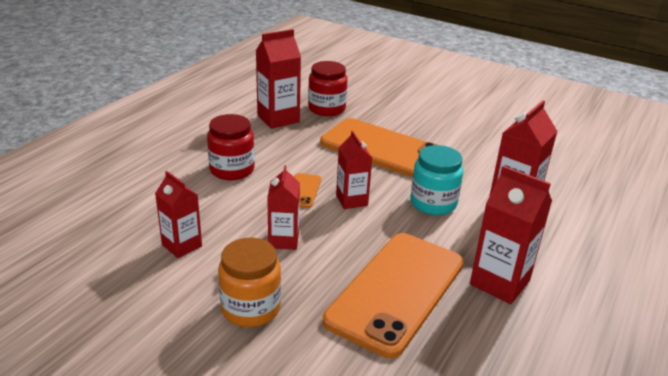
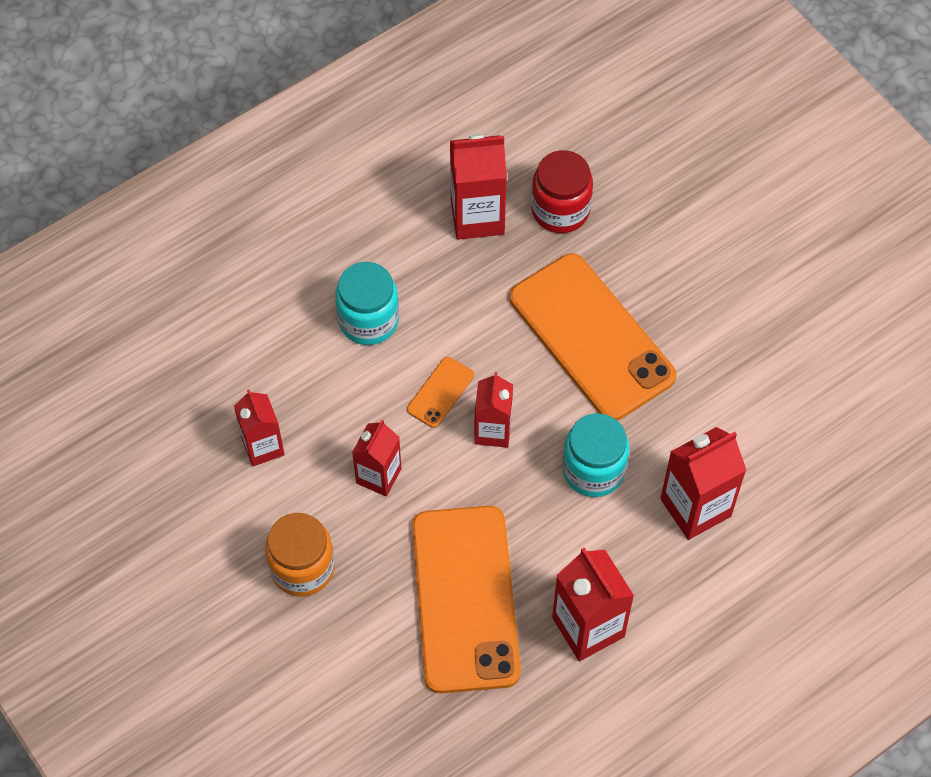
camera: 25 degrees right, 30 degrees up
red jar [207,114,255,180] -> turquoise jar [335,262,399,345]
orange phone [323,233,464,358] -> orange phone turned 60 degrees counterclockwise [412,506,521,693]

